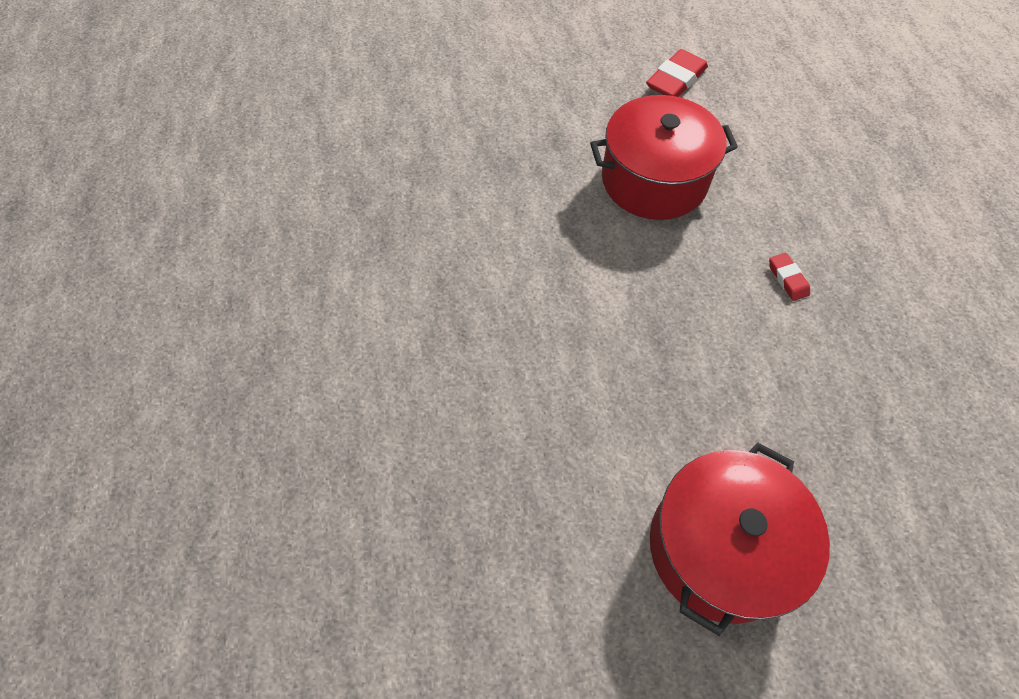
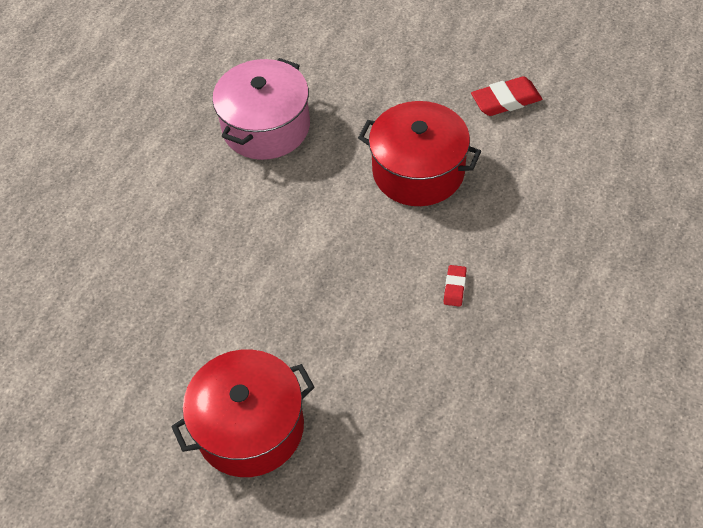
camera: 35 degrees right, 5 degrees down
none -> pink pot [212,58,310,160]

